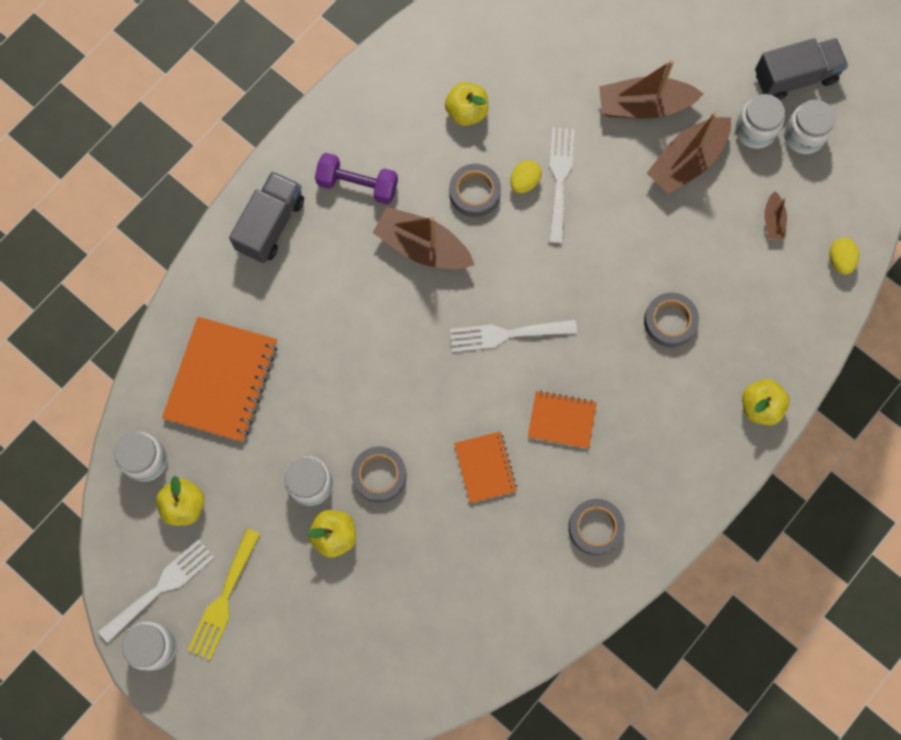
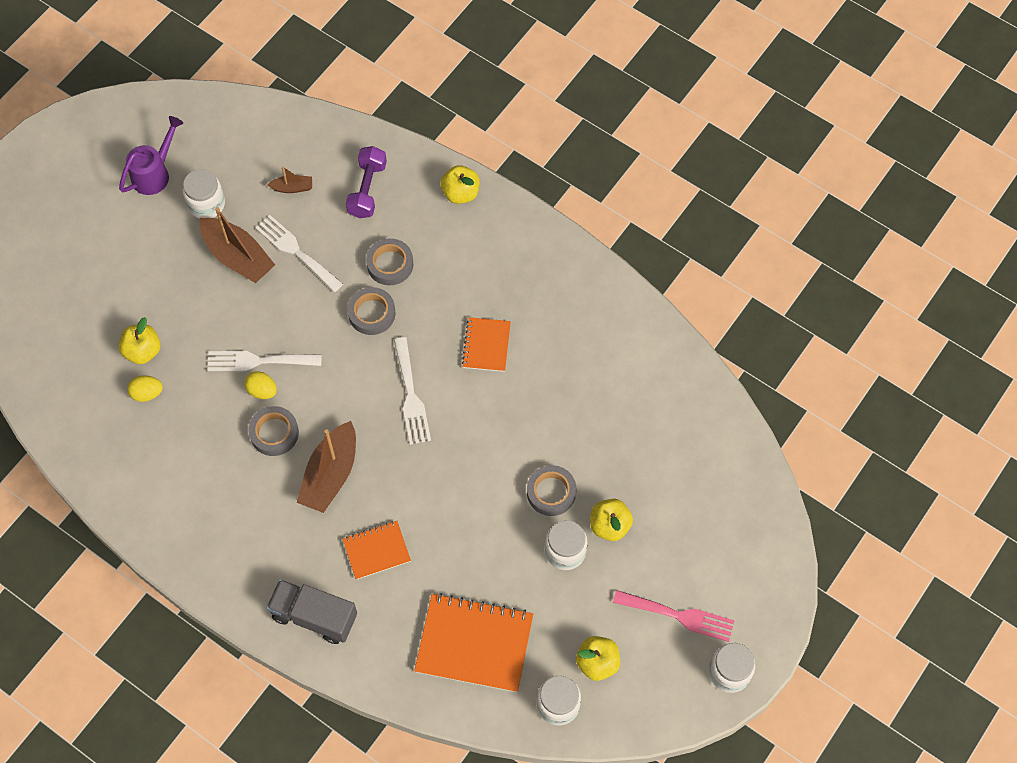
camera: 95 degrees left, 10 degrees down
white fork [98,539,215,643] -> white fork moved to [255,215,343,292]
yellow fork [188,529,260,660] -> pink fork [613,590,734,642]
purple dumbbell [315,153,398,204] -> purple dumbbell moved to [346,146,387,218]
yellow apple [445,82,488,126] -> yellow apple moved to [119,317,160,364]
orange notebook [454,431,517,503] -> orange notebook moved to [343,521,411,580]
grey tape [568,499,625,555] -> grey tape moved to [347,287,395,335]
brown boat [599,60,703,119] -> none
grey truck [755,38,848,100] -> purple watering can [119,116,183,195]
white jar [784,100,835,154] -> none
yellow egg [829,238,859,275] -> yellow egg moved to [127,375,163,402]

